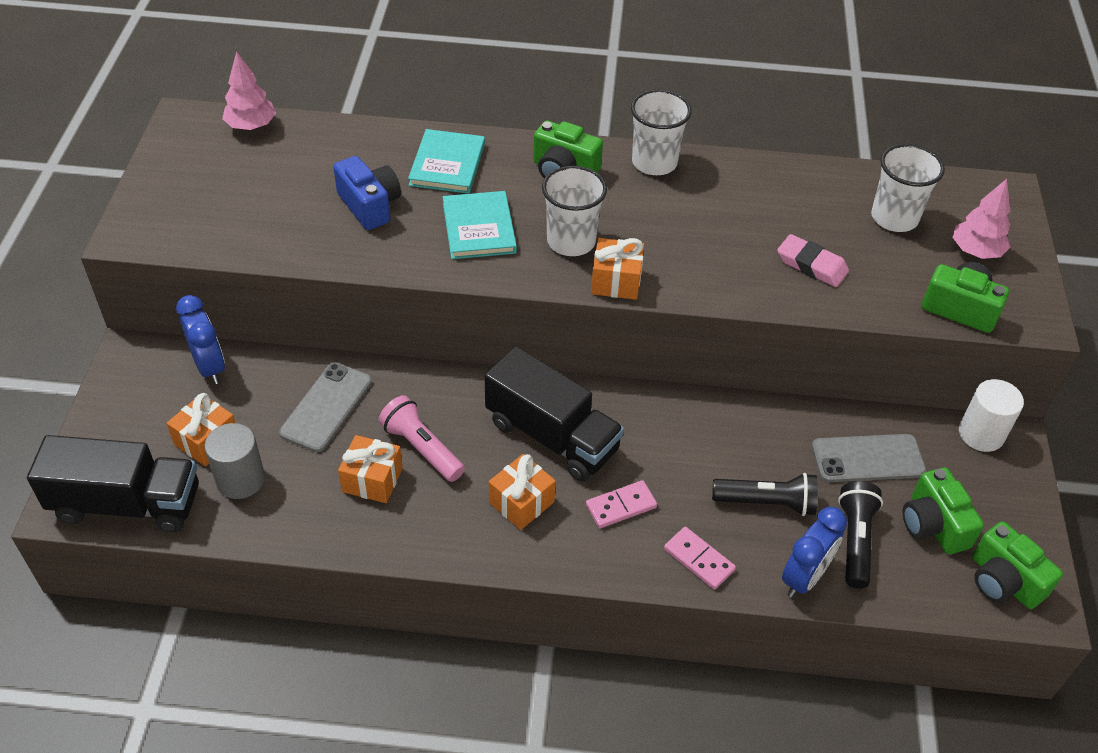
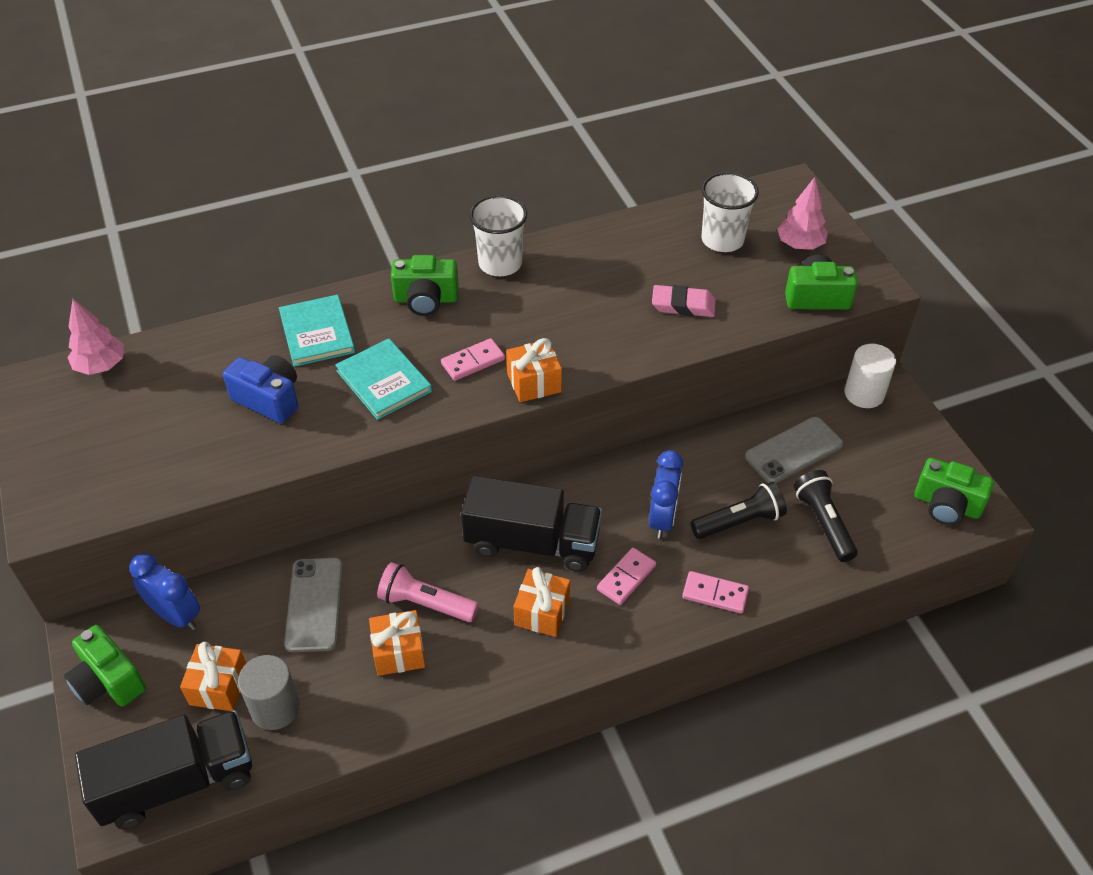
camera: 25 degrees left, 0 degrees up
white cup [542,166,607,256] -> pink domino [441,338,505,381]
blue clock [782,507,847,598] -> blue clock moved to [649,450,684,538]
green camera [902,467,984,554] -> green camera moved to [64,625,146,707]

